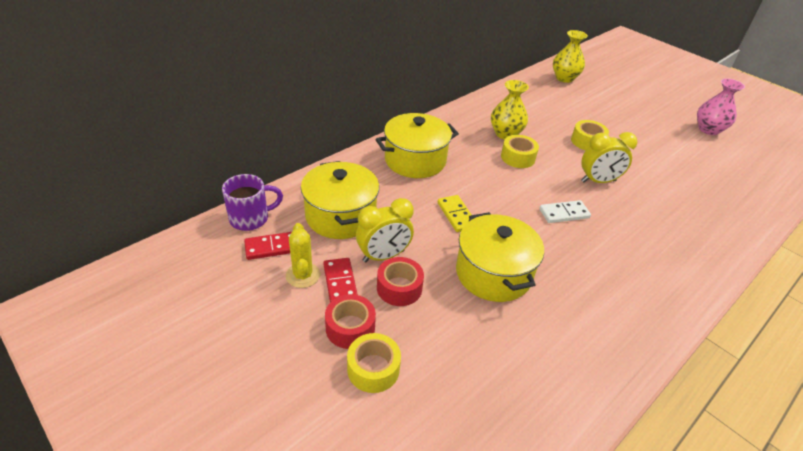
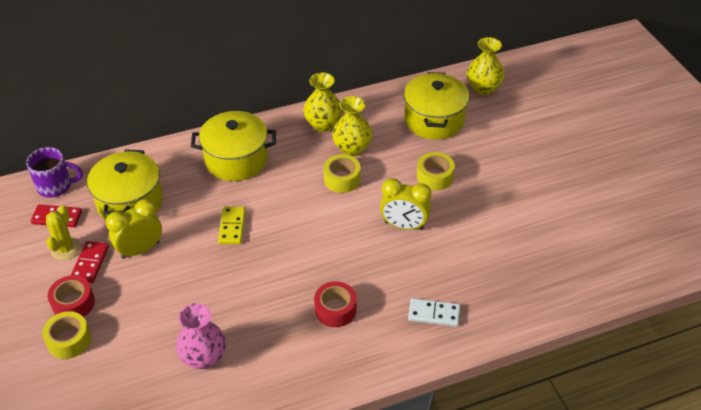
camera: 25 degrees right, 5 degrees up
yellow clock [356,198,414,262] -> yellow clock turned 150 degrees clockwise [106,199,162,259]
red tape [377,257,424,306] -> red tape moved to [314,281,357,327]
yellow pot [456,212,544,302] -> yellow pot moved to [404,72,470,140]
white domino [539,200,591,223] -> white domino moved to [408,298,460,327]
pink vase [697,78,745,135] -> pink vase moved to [176,303,226,369]
none -> yellow vase [303,73,342,132]

